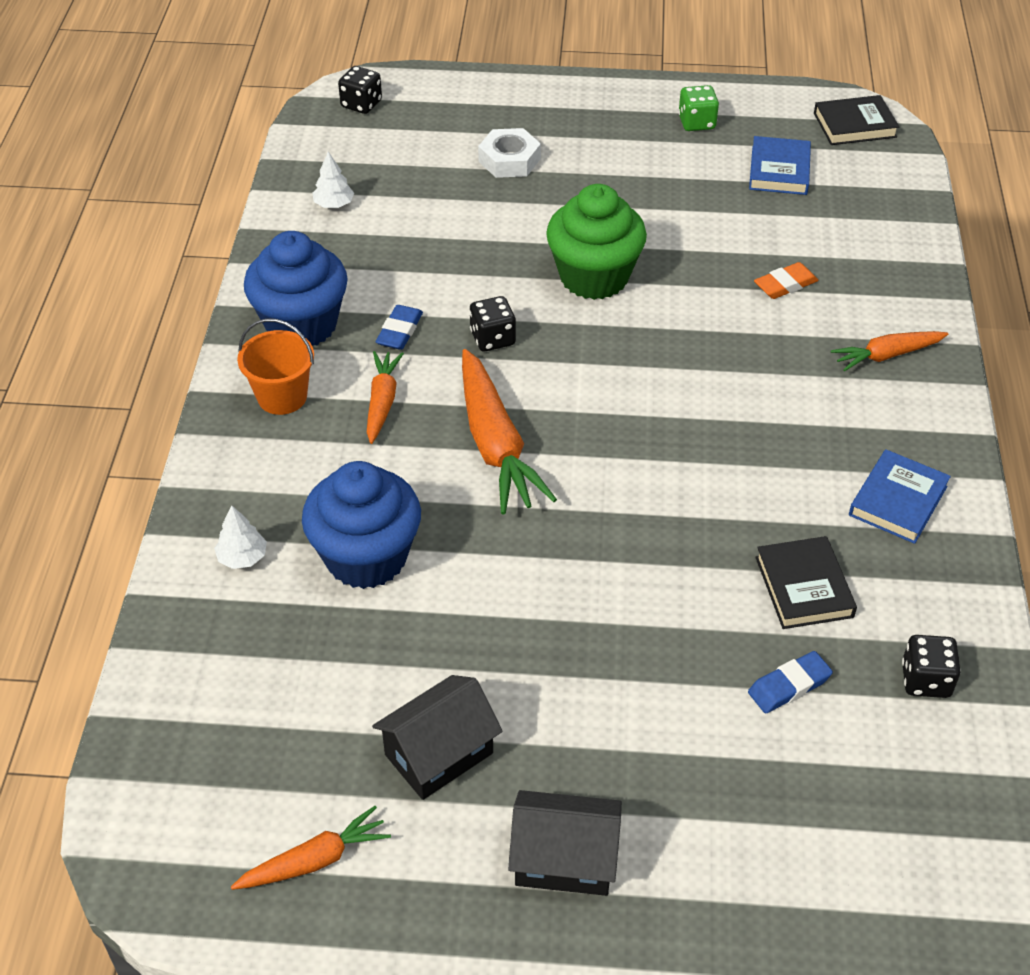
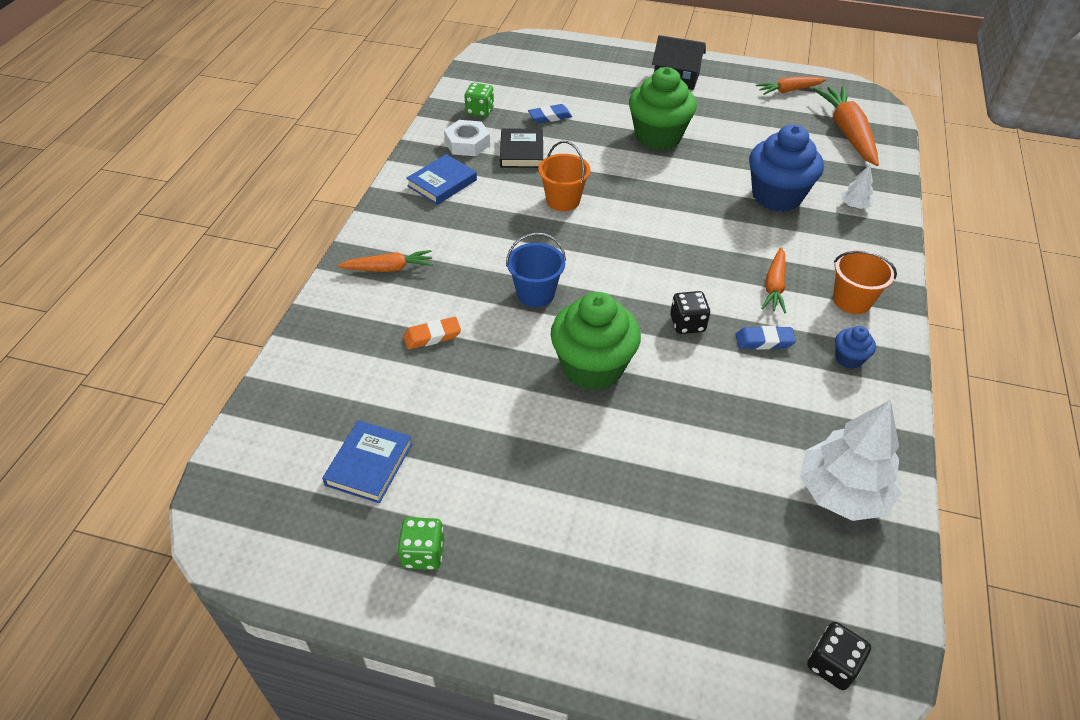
camera: 170 degrees left, 0 degrees up
blue cupcake [244,231,348,345] -> blue cupcake [835,326,876,369], size x0.46
white tree [313,152,354,208] -> white tree [800,400,902,521], size x2.20
black house [372,675,503,800] -> none
blue eraser [376,305,423,350] -> blue eraser turned 60 degrees clockwise [735,326,796,349]
orange carrot [462,349,557,515] -> orange carrot moved to [813,86,879,166]
white nut [478,128,541,178] -> white nut moved to [444,120,490,156]
black book [814,95,899,145] -> none
black dice [902,635,961,698] -> green dice [465,83,494,117]
none -> blue bucket [506,233,566,307]
none -> orange bucket [539,141,591,211]
none -> green cupcake [629,67,697,150]

